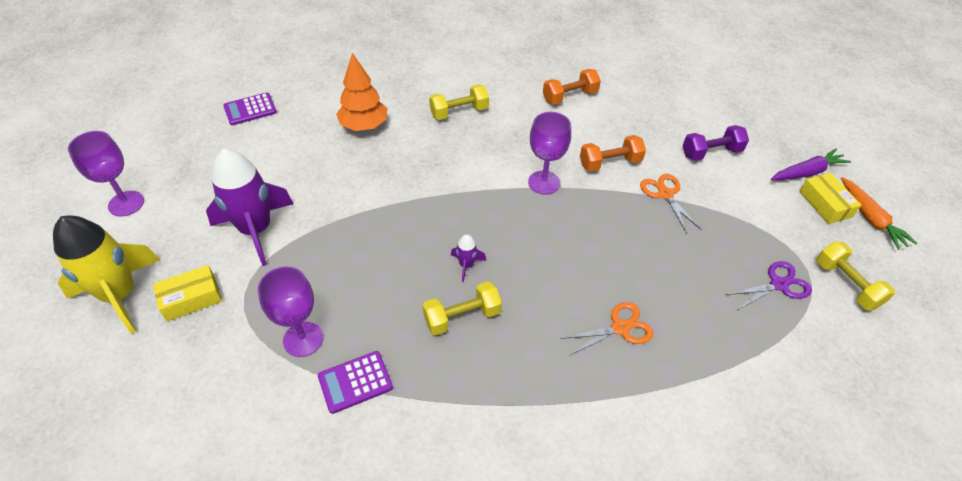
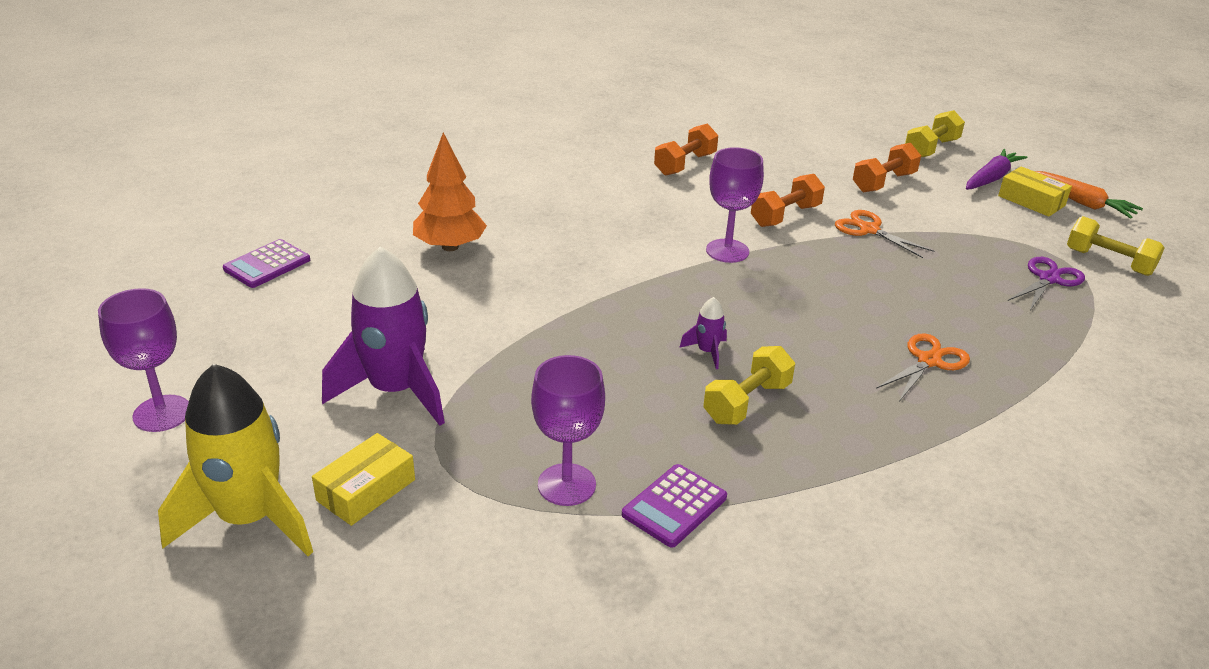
camera: 25 degrees left, 15 degrees down
yellow dumbbell [429,85,489,120] -> yellow dumbbell moved to [905,110,965,157]
purple dumbbell [683,125,749,161] -> orange dumbbell [853,143,921,192]

